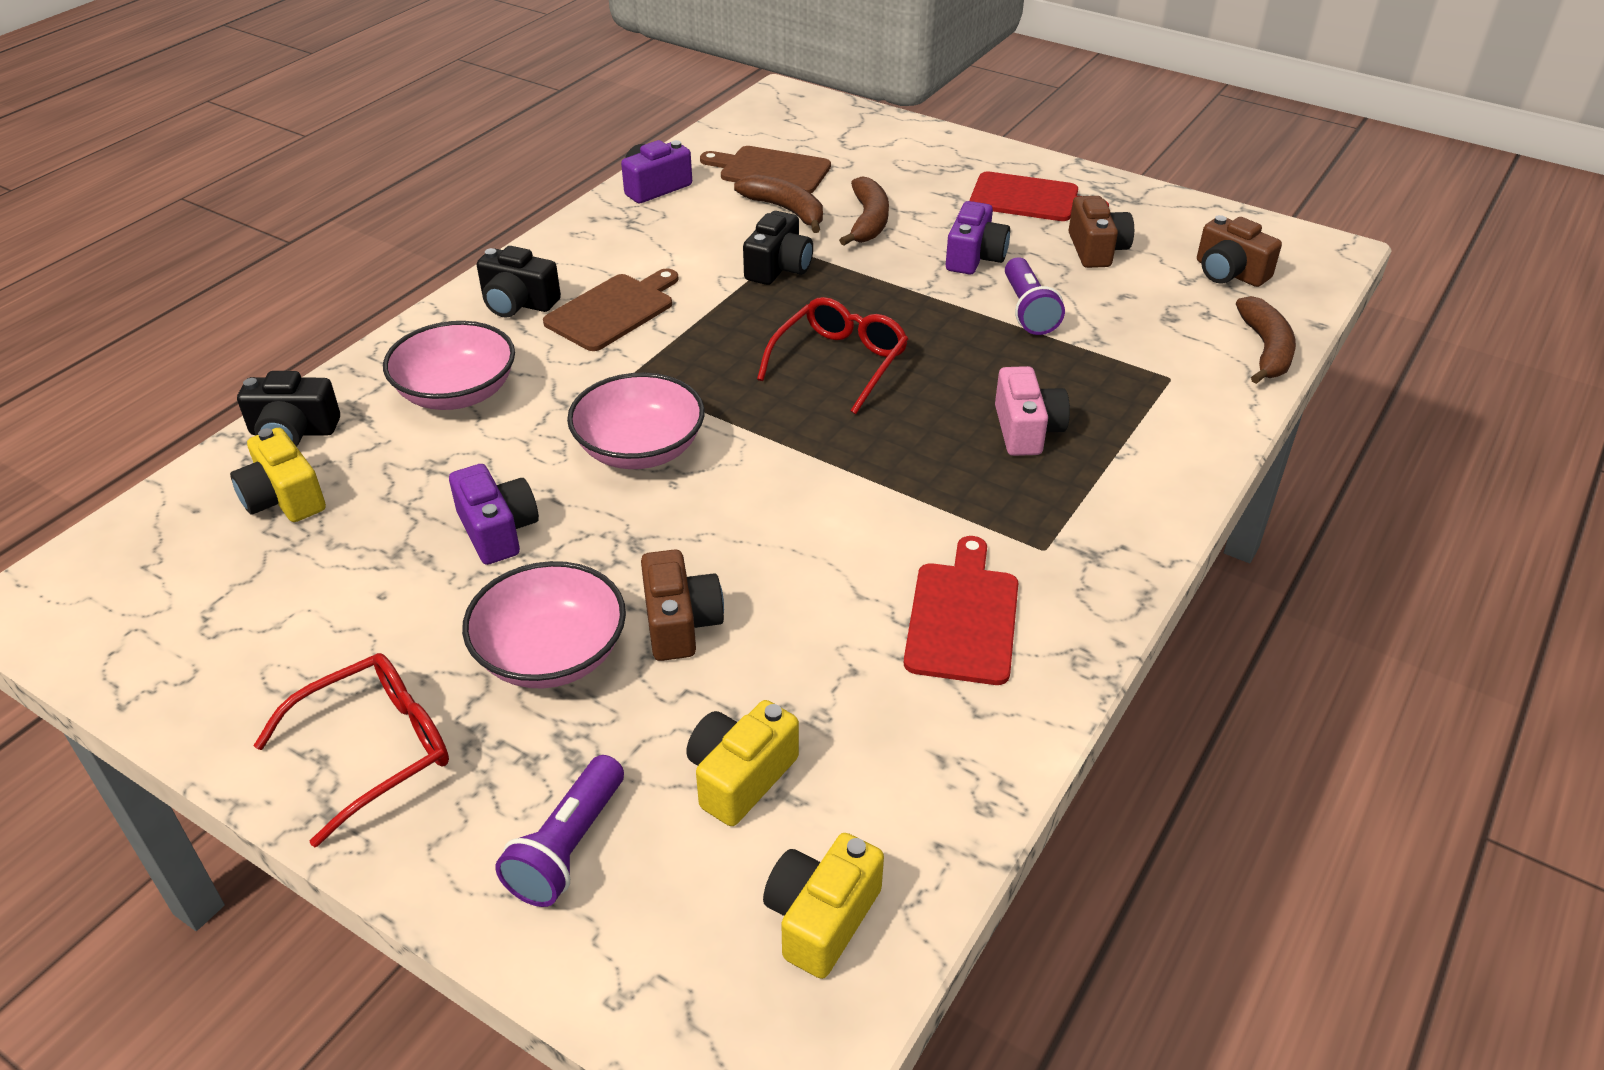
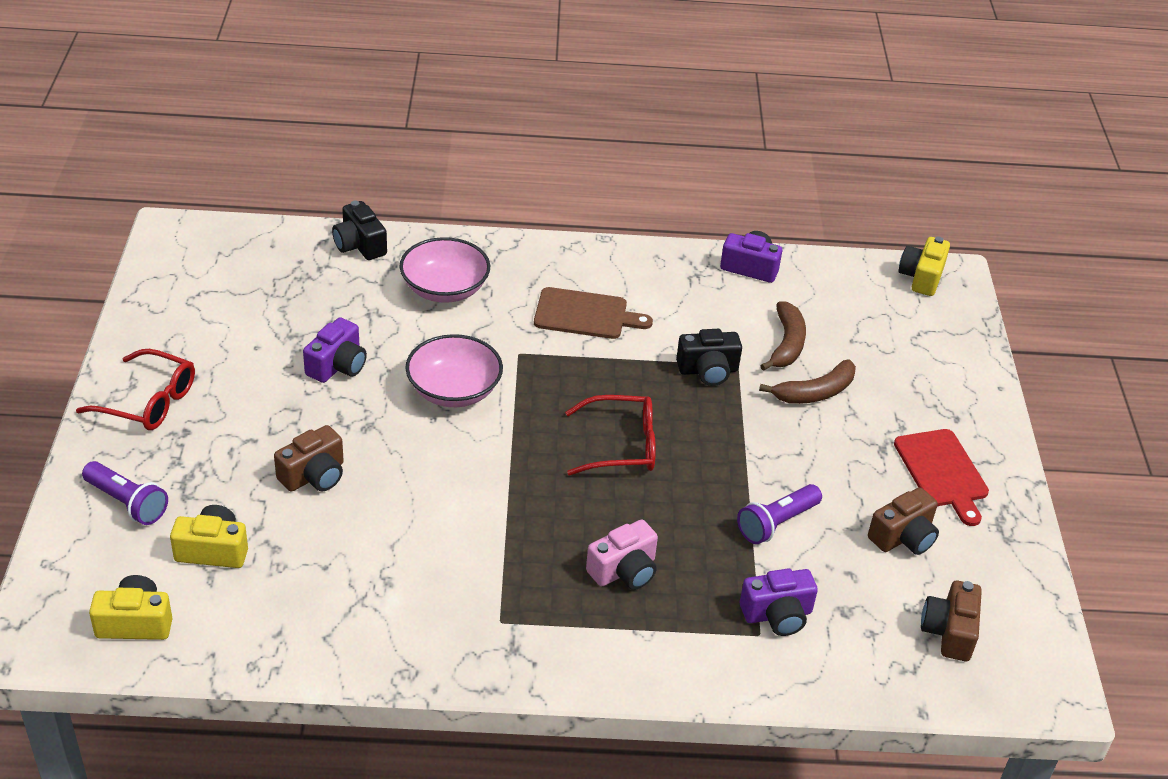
camera: 55 degrees right, 0 degrees up
yellow camera [230,428,326,522] -> yellow camera moved to [899,236,950,296]
pink bowl [462,561,626,689] -> none
black camera [477,246,561,318] -> none
purple flashlight [495,755,624,907] -> purple flashlight turned 135 degrees counterclockwise [82,461,168,525]
brown cutting board [700,146,831,193] -> none
red cutting board [904,536,1018,685] -> none
purple camera [946,201,1010,274] -> purple camera moved to [740,569,818,636]
brown banana [1236,296,1296,384] -> none

